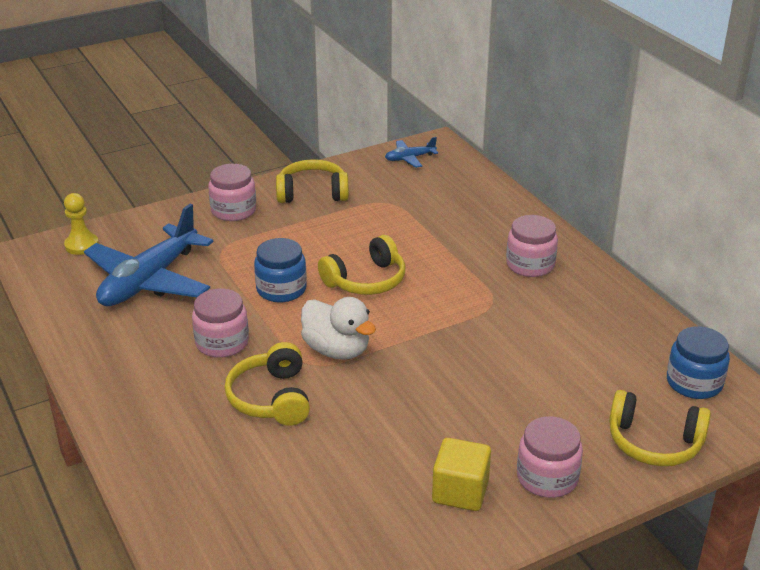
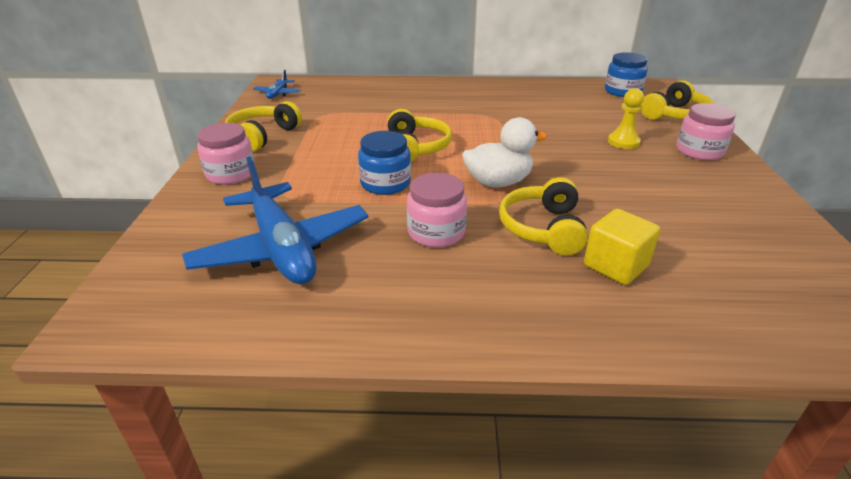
camera: 60 degrees left, 0 degrees up
yellow pawn [64,193,99,255] -> yellow pawn moved to [608,88,644,149]
yellow headphones [225,342,310,426] -> yellow headphones turned 75 degrees clockwise [499,177,588,255]
yellow cube [432,438,491,511] -> yellow cube moved to [584,209,660,285]
pink jar [506,215,558,277] -> none

